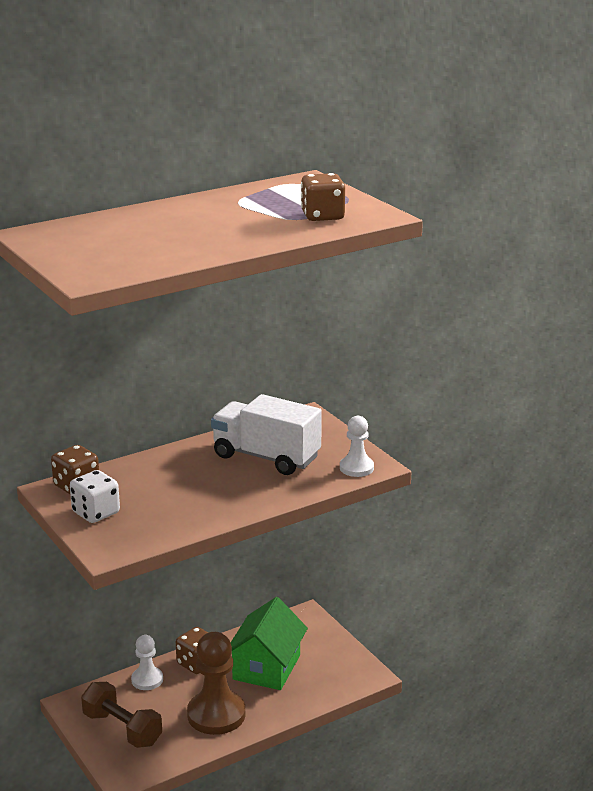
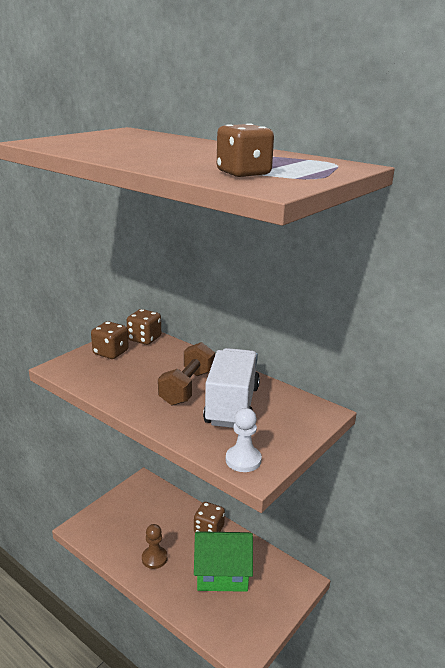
camera: 70 degrees right, 0 degrees up
white dice [70,470,120,523] -> brown dice [91,321,129,359]
brown dumbbell [81,682,162,748] -> brown dumbbell moved to [158,342,215,406]
white pawn [131,635,163,690] -> none
brown pawn [187,632,245,735] -> brown pawn [142,524,168,569], size x0.56

